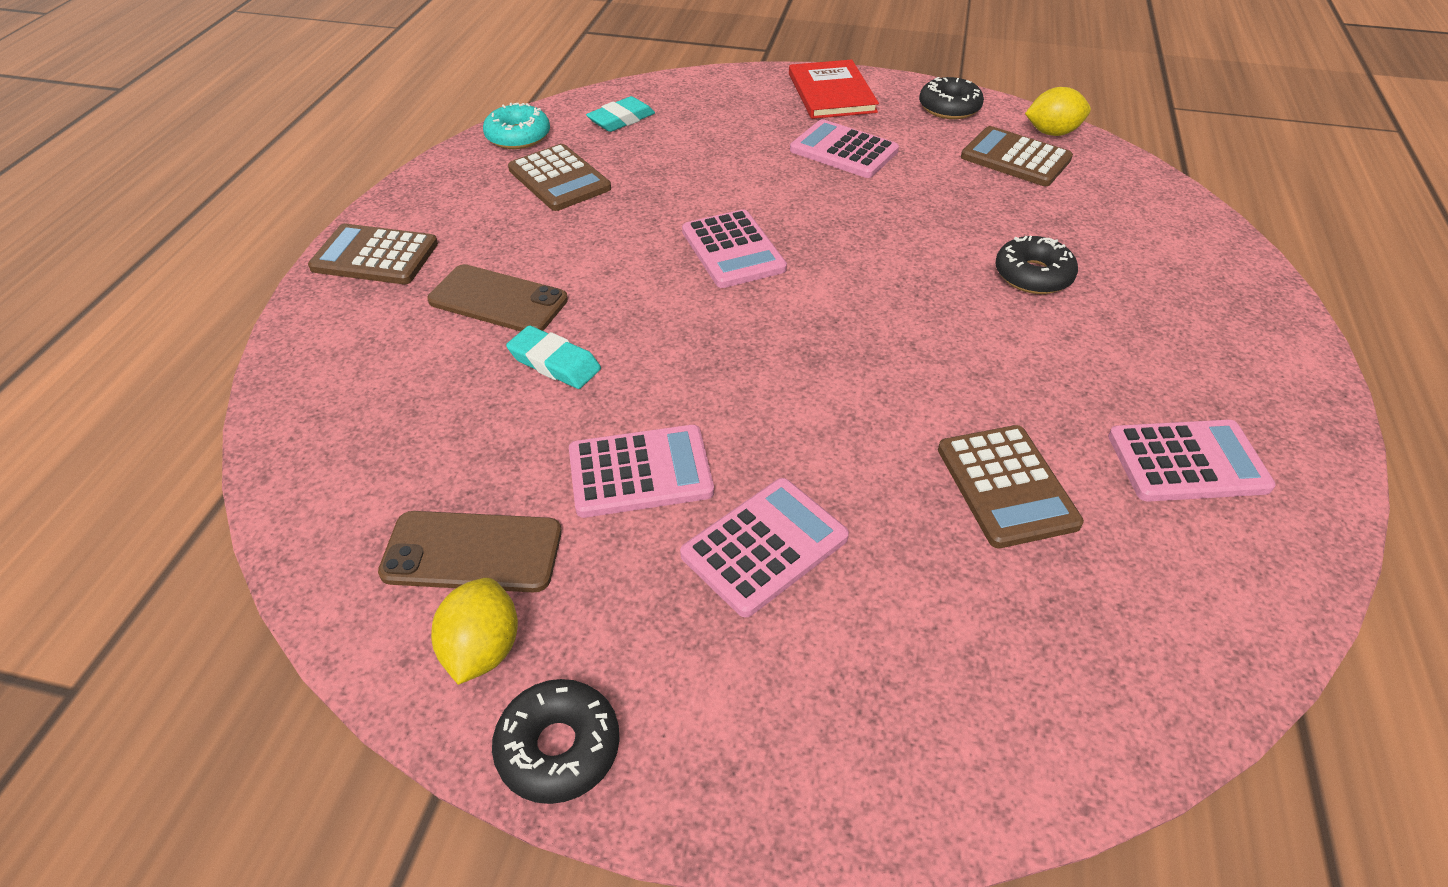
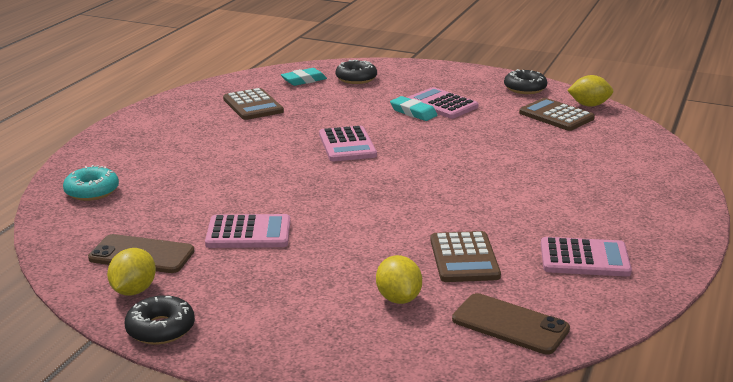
camera: 10 degrees right, 20 degrees down
brown calculator [308,223,438,284] -> none
brown phone [427,264,568,331] -> brown phone moved to [452,293,570,354]
turquoise donut [483,103,550,149] -> turquoise donut moved to [63,165,119,201]
turquoise eraser [506,325,601,389] -> turquoise eraser moved to [390,96,438,121]
pink calculator [680,478,849,617] -> none
red book [789,60,879,119] -> none
black donut [995,236,1078,294] -> black donut moved to [336,60,377,84]
none -> yellow lemon [376,255,422,304]

